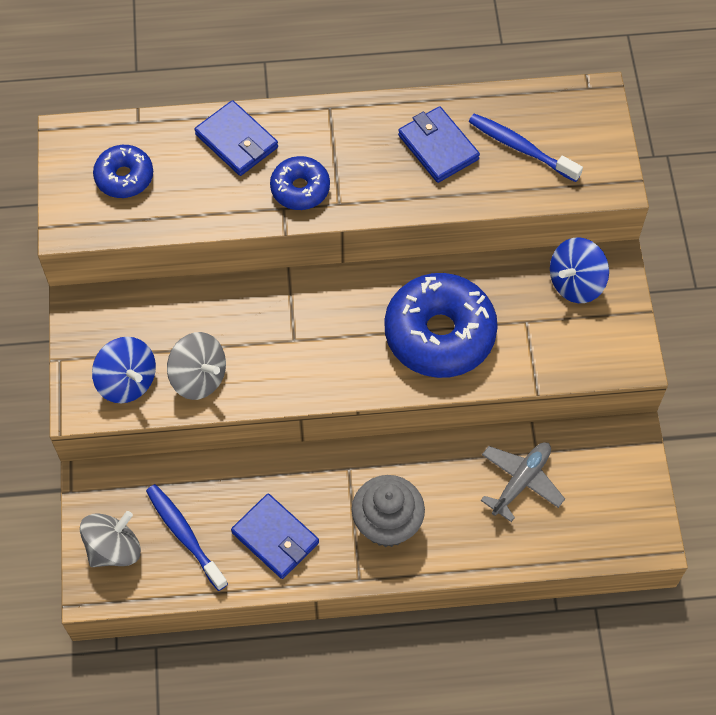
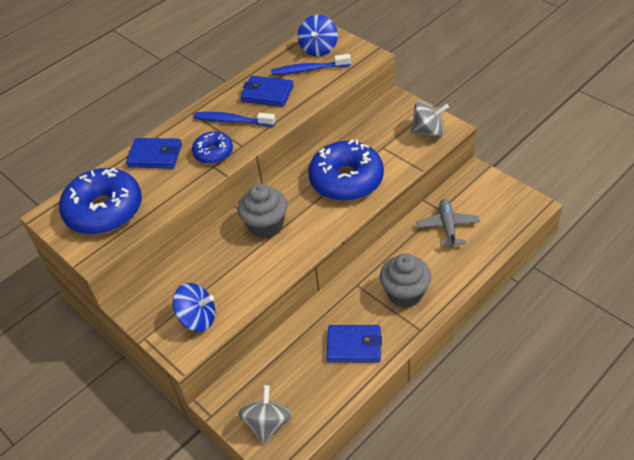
camera: 35 degrees left, 15 degrees down
blue donut [93,145,153,198] -> blue donut [59,168,142,235], size x1.87
blue toothbrush [146,484,228,591] -> blue toothbrush moved to [194,112,276,126]
grey spinning top [167,332,226,400] -> grey spinning top moved to [411,101,449,137]
blue spinning top [550,237,609,303] -> blue spinning top moved to [298,15,338,57]
none -> grey cupcake [238,183,287,239]

